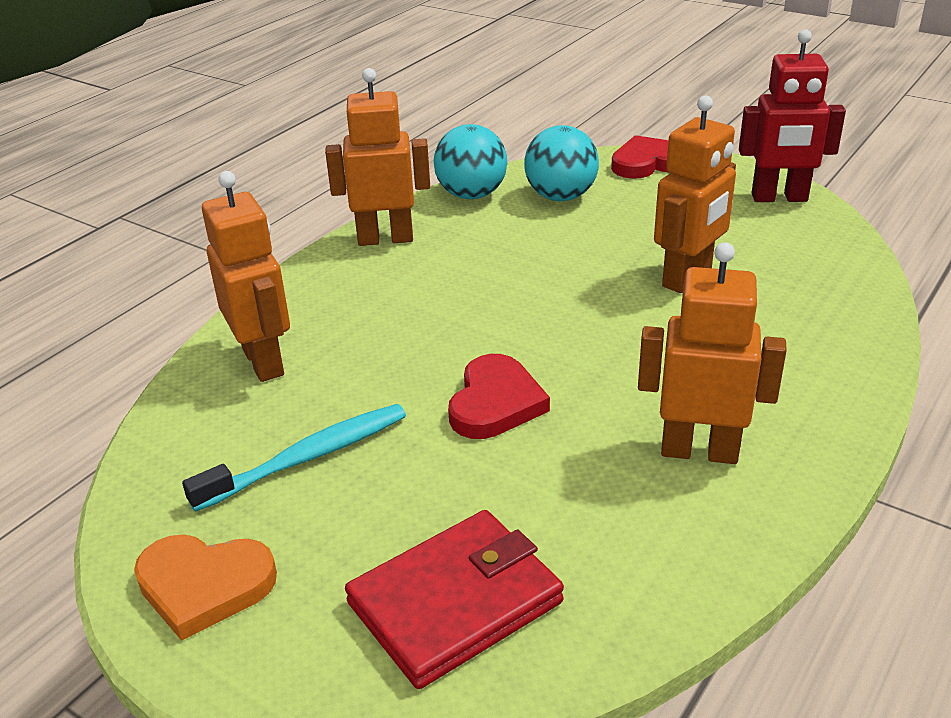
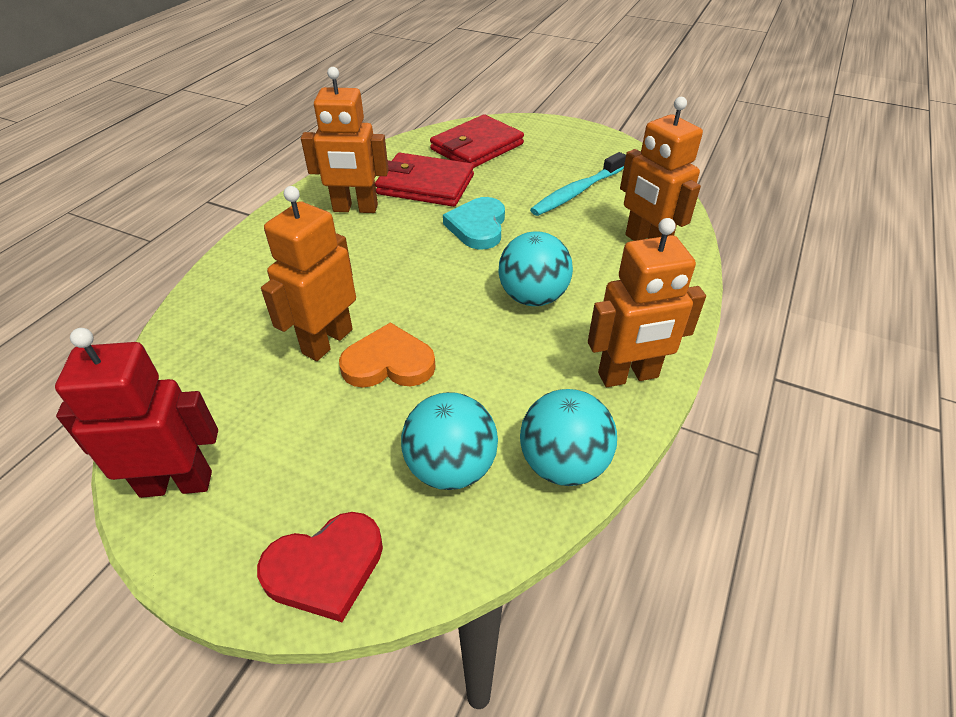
camera: 170 degrees right, 10 degrees up
orange heart [134,535,277,641] -> orange heart moved to [339,322,436,388]
red heart [448,354,550,439] -> turquoise heart [443,197,505,250]
none -> red wallet [375,153,474,207]
none -> turquoise ball [498,231,573,306]

